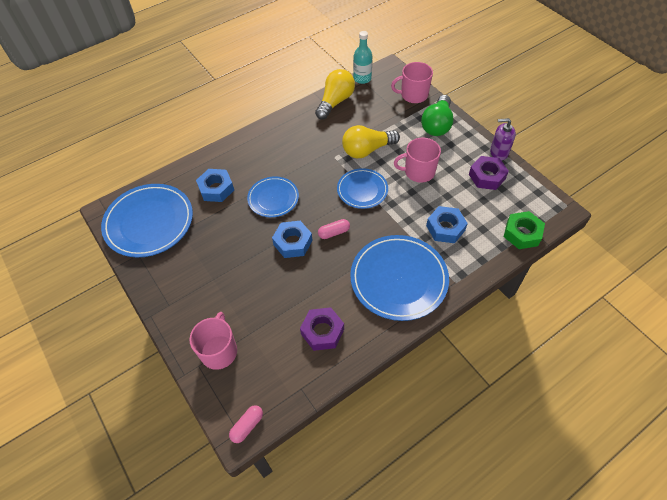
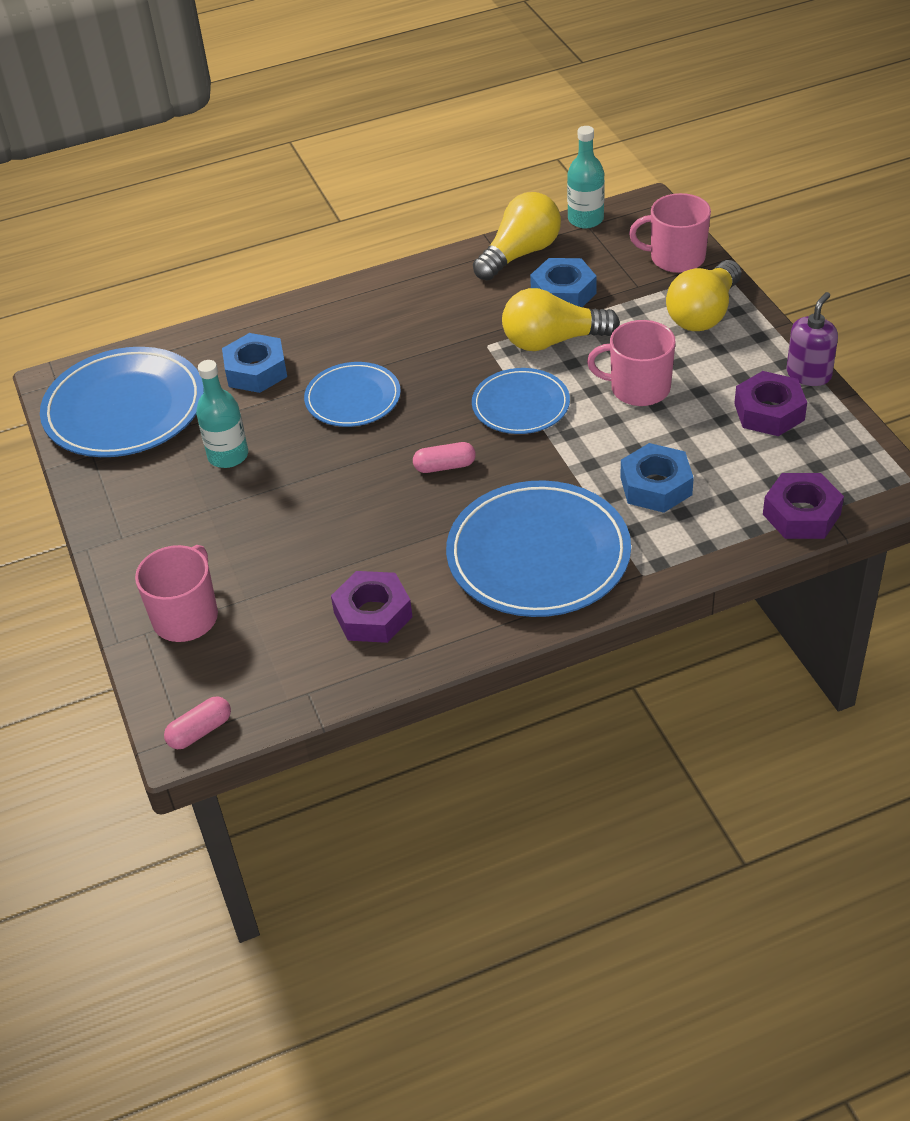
camera: 15 degrees right, 10 degrees down
blue nut [272,221,313,258] -> blue nut moved to [530,258,597,307]
green light bulb [421,95,454,136] -> yellow light bulb [666,260,741,331]
purple soap dispenser [490,118,516,160] -> purple soap dispenser turned 105 degrees clockwise [787,292,838,386]
green nut [504,211,545,249] -> purple nut [763,473,844,539]
none -> turquoise bottle [196,360,248,468]

